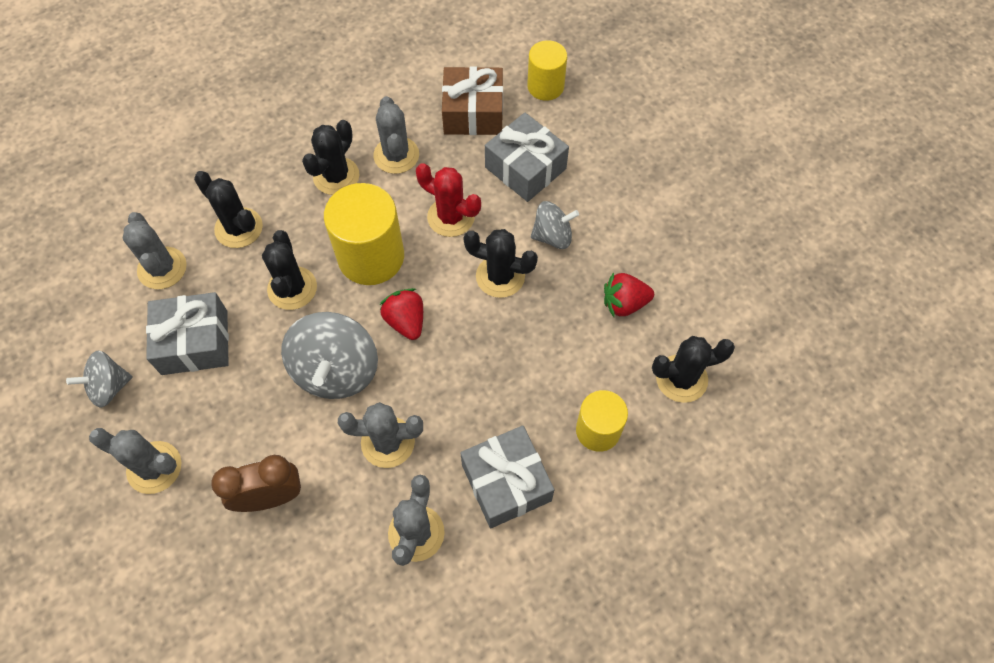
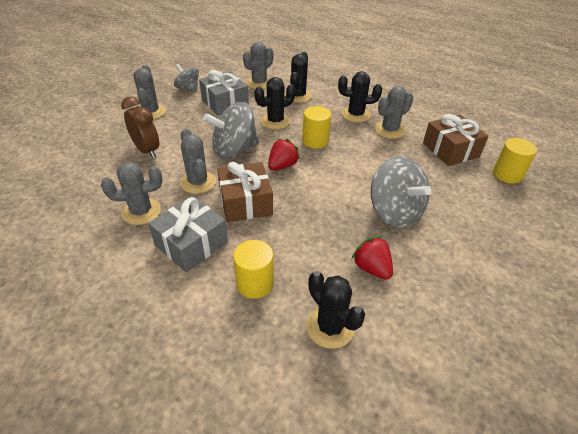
camera: 65 degrees right, 20 degrees down
yellow cylinder [324,183,404,285] -> yellow cylinder [302,106,331,149], size x0.61
red cactus [416,163,481,237] -> none
black cactus [463,229,538,298] -> none
grey gift [485,113,569,202] -> none
grey spinning top [531,201,579,249] -> grey spinning top [371,156,431,227], size x1.68
none -> brown gift [217,162,273,222]

